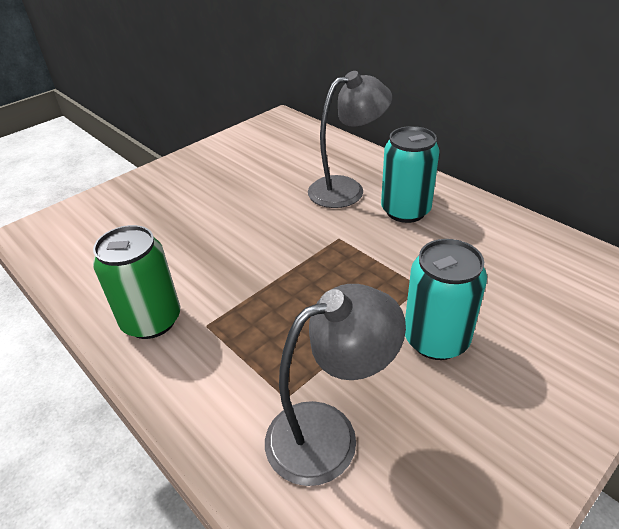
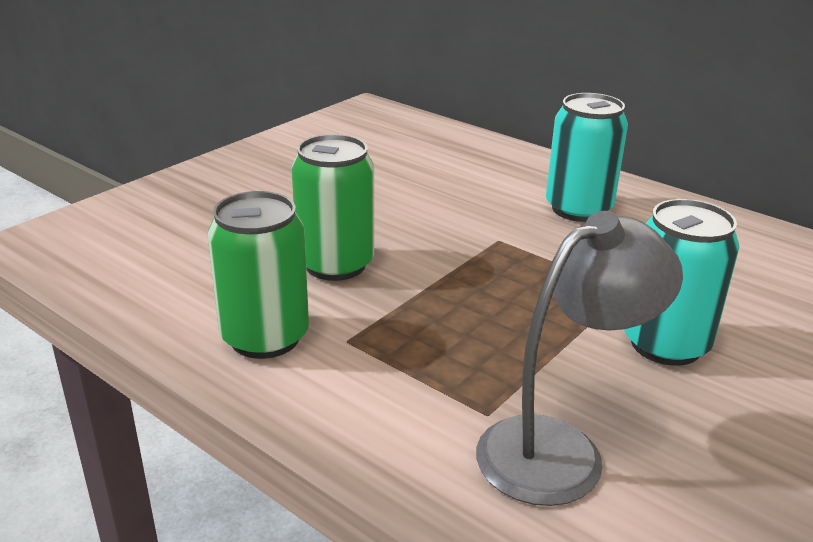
camera: 10 degrees left, 10 degrees down
grey lamp [308,71,392,208] -> none
none -> green can [292,134,374,281]

